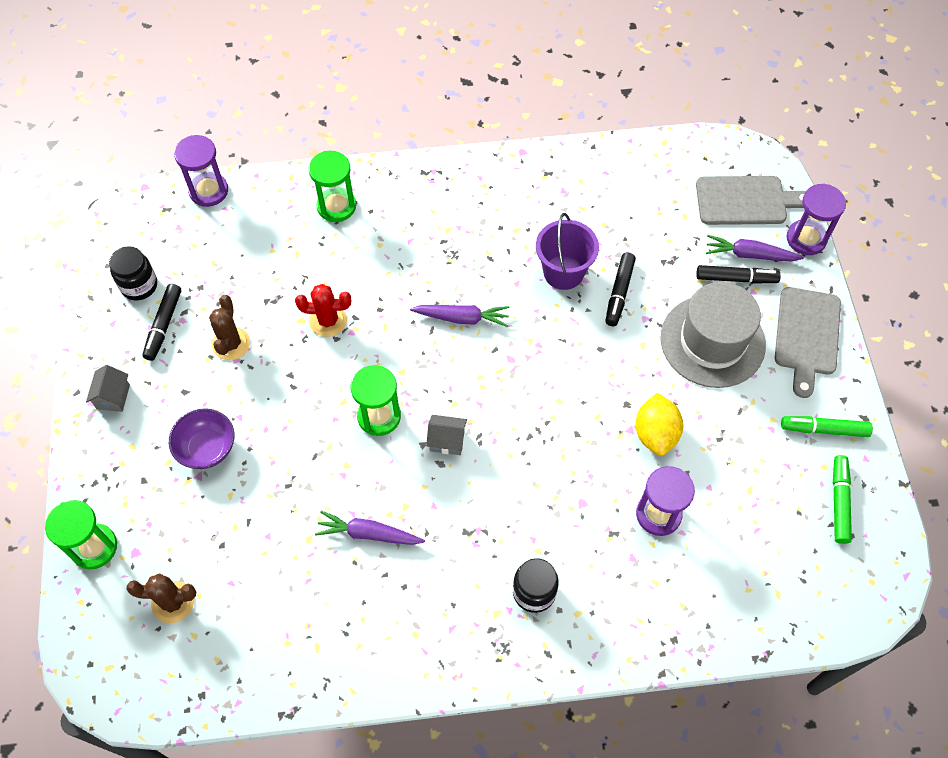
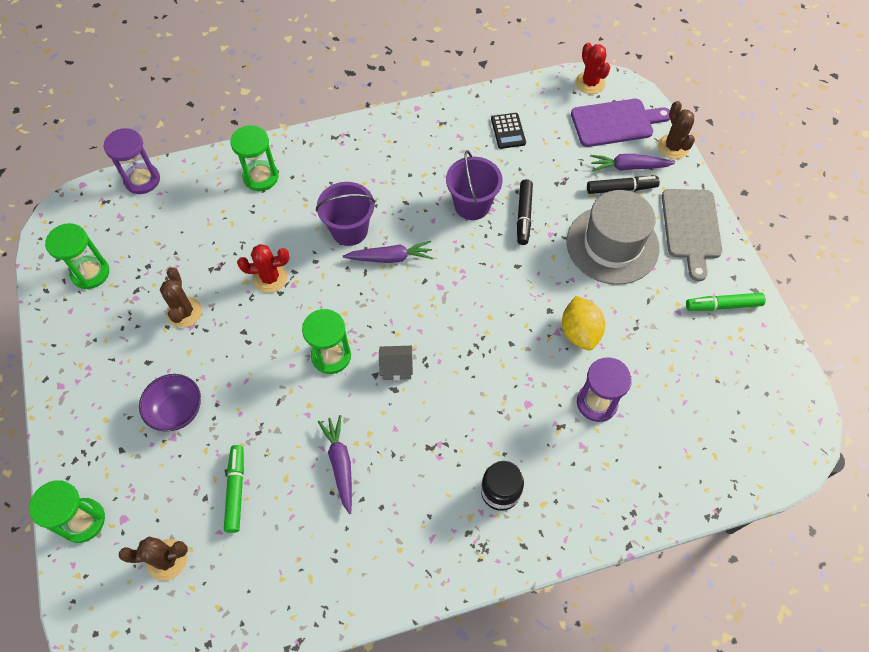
camera: 10 degrees left, 0 degrees up
grey house [86,365,130,412] -> none
black jar [109,246,157,301] -> green hourglass [45,223,109,289]
black marker [142,284,181,361] -> none
purple carrot [315,511,425,545] -> purple carrot turned 75 degrees clockwise [318,415,352,514]
grey cutting board [696,176,806,225] -> purple cutting board [571,99,670,147]
purple hourglass [787,184,846,255] -> brown cactus [658,101,695,159]
green marker [833,455,852,544] -> green marker moved to [224,445,244,533]
none -> purple bucket [316,182,375,246]
none -> black calculator [491,113,526,149]
none -> red cactus [575,43,610,94]

